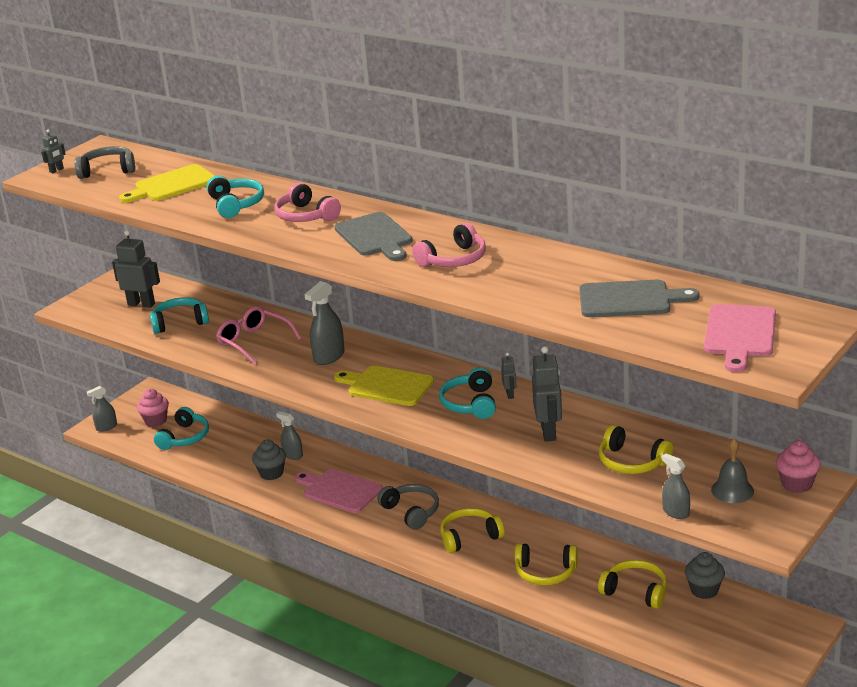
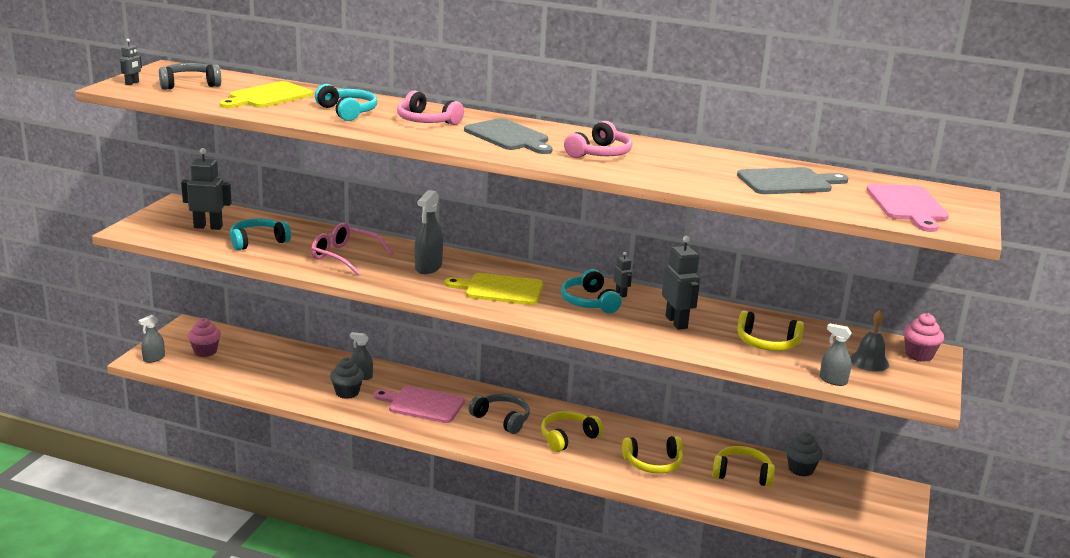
camera: 20 degrees left, 5 degrees down
turquoise headphones [154,407,209,450] -> none

